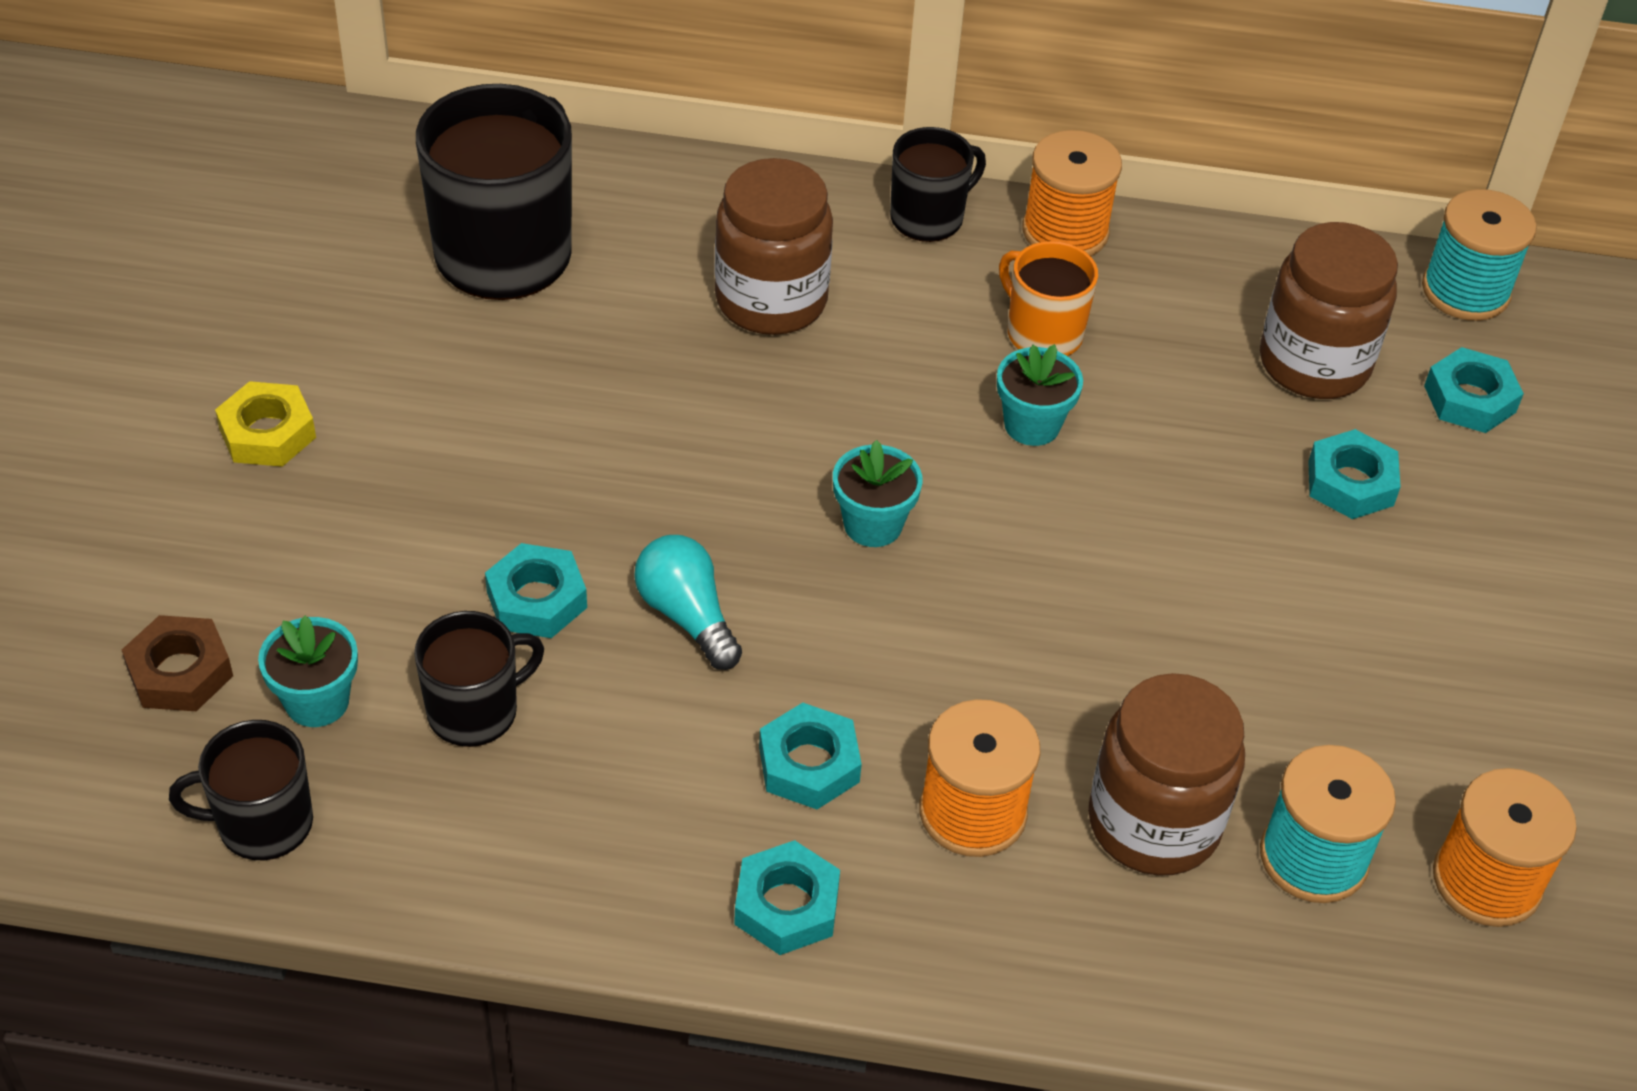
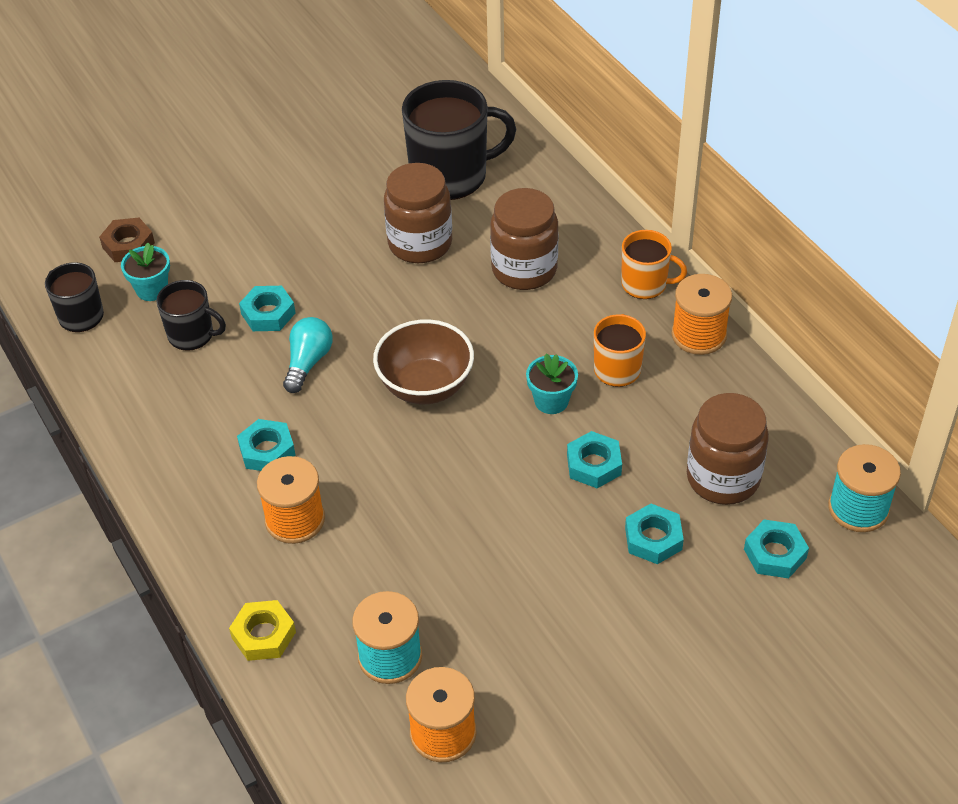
camera: 55 degrees right, 0 degrees up
yellow nut [215,381,316,467] -> yellow nut moved to [229,600,296,661]
turquoise nut [734,840,840,955] -> turquoise nut moved to [567,431,622,488]
turquoise flower pot [833,440,923,547] -> brown bowl [373,319,474,404]
black mug [890,127,986,242] -> orange mug [621,230,687,299]
brown jar [1088,673,1245,875] -> brown jar moved to [384,163,452,263]

